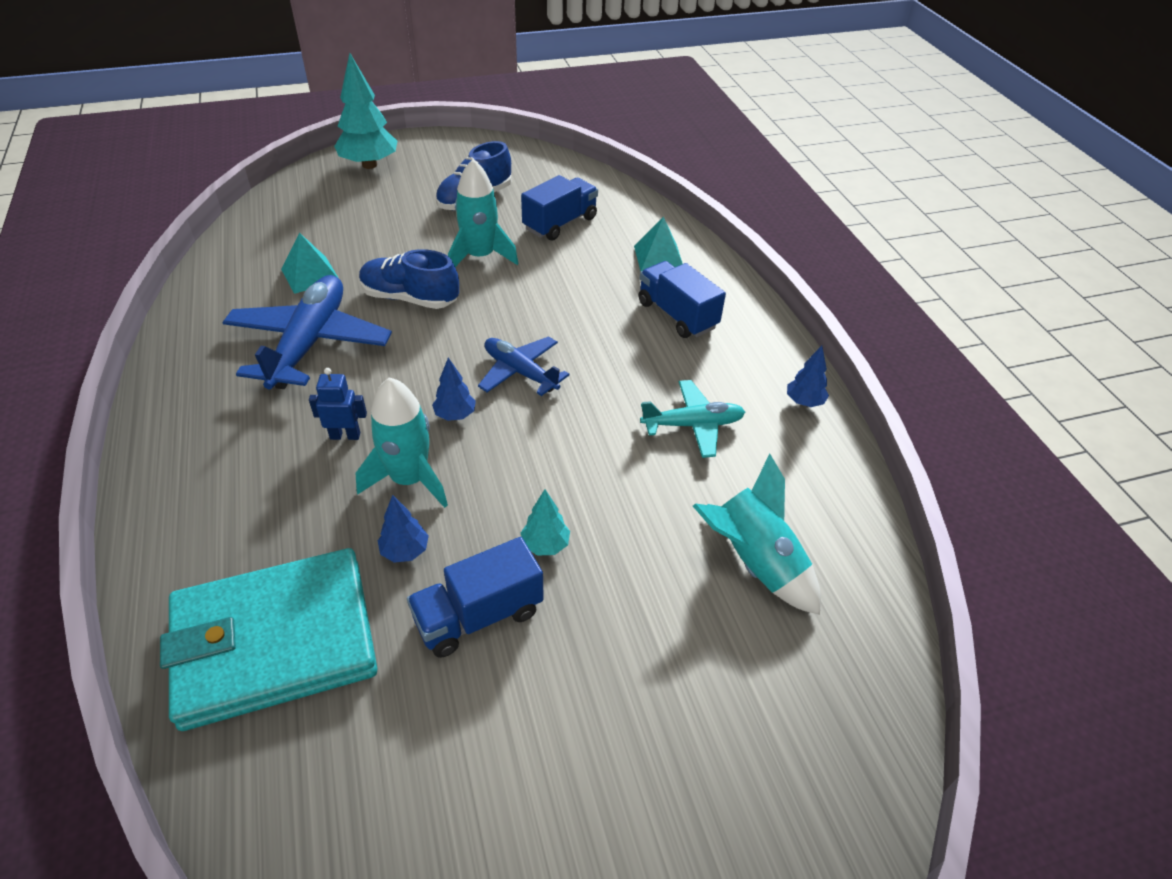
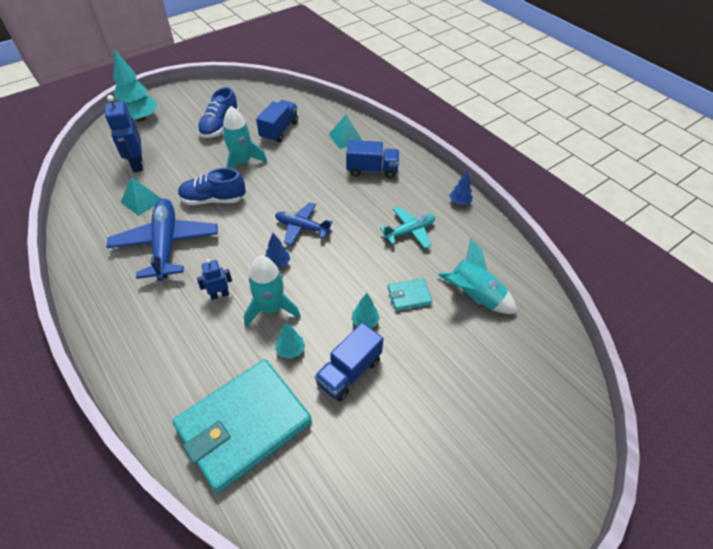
camera: 20 degrees left, 5 degrees up
blue tree [378,495,429,563] -> turquoise tree [275,323,305,359]
blue truck [639,261,726,338] -> blue truck turned 150 degrees clockwise [346,140,399,179]
none -> blue robot [105,95,143,172]
none -> turquoise wallet [388,278,433,311]

